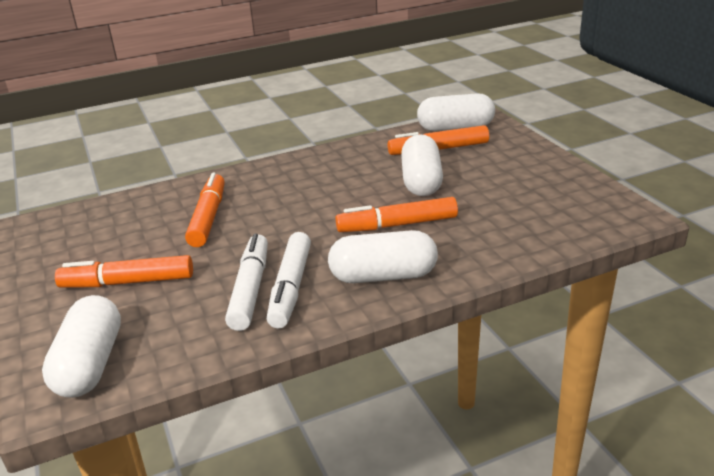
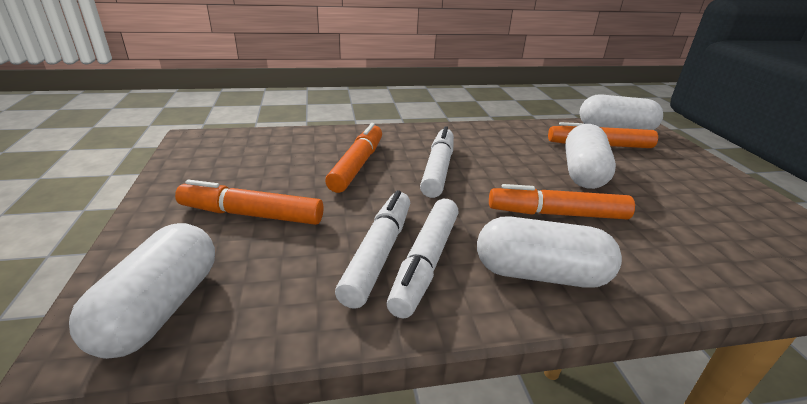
camera: 10 degrees right, 0 degrees up
none -> white marker [420,126,454,198]

